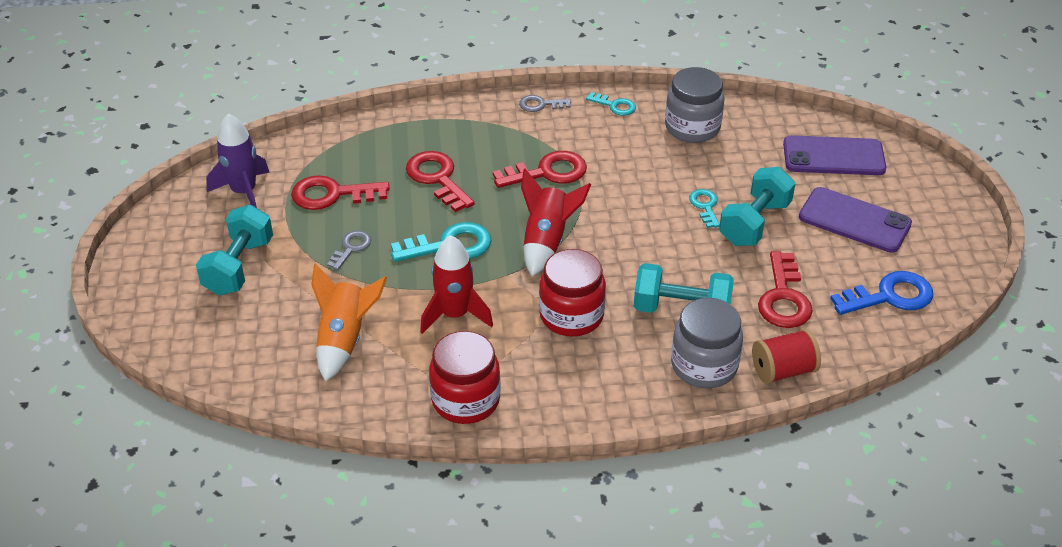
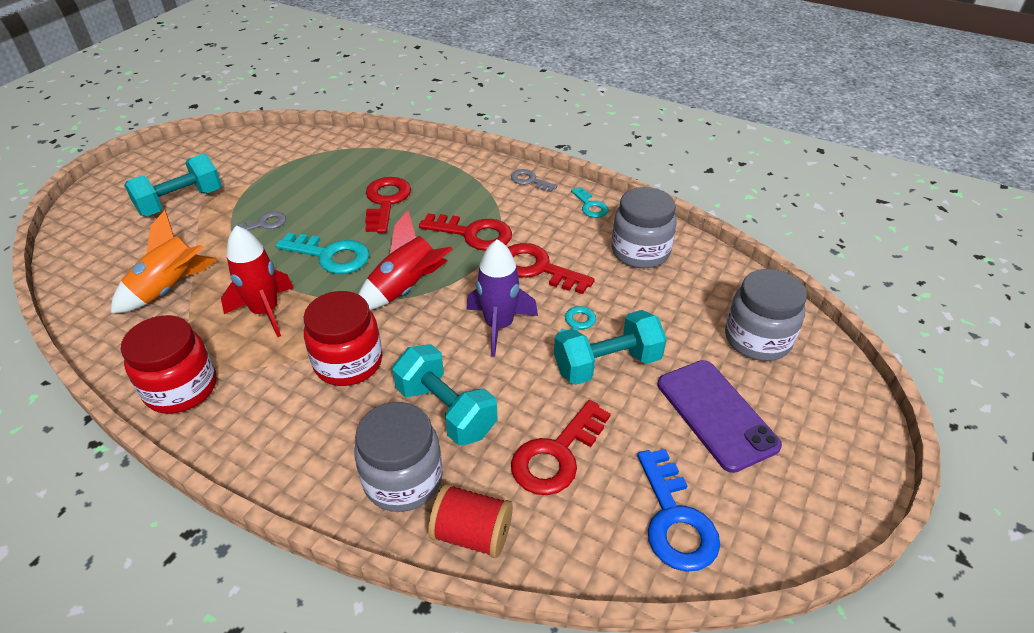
camera: 35 degrees right, 0 degrees up
purple rocket [206,114,270,208] -> purple rocket moved to [466,239,538,357]
red key [291,175,390,210] -> red key moved to [508,243,595,294]
purple phone [783,135,886,175] -> grey jar [725,269,807,361]
blue key [830,271,933,315] -> blue key turned 60 degrees clockwise [637,449,720,572]

